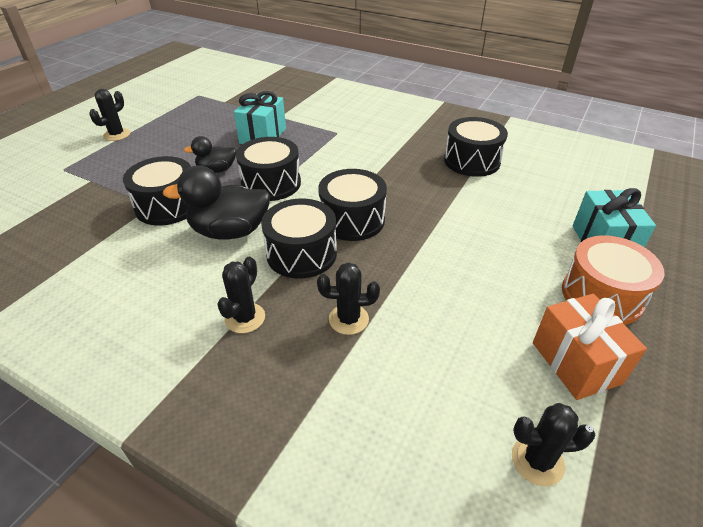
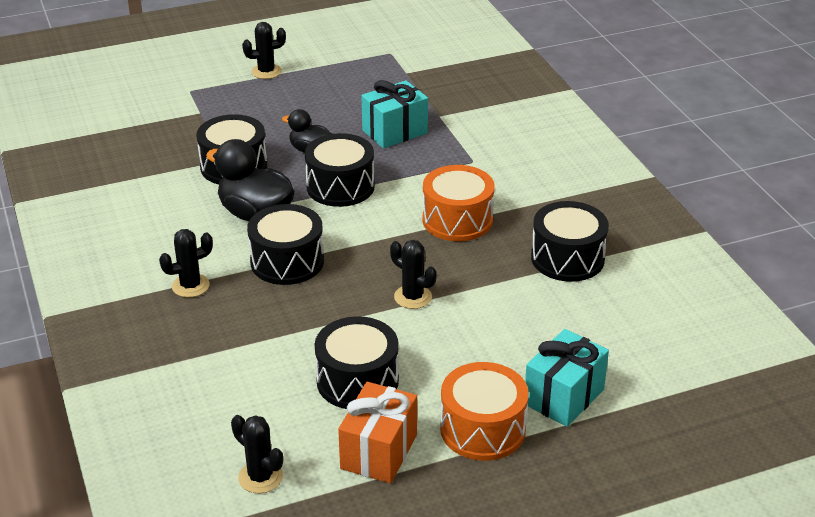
camera: 40 degrees right, 5 degrees down
black cactus [317,262,380,335] -> black cactus moved to [390,240,437,309]
black drum [318,169,387,241] -> black drum moved to [315,316,399,409]
none -> orange drum [423,165,495,241]

